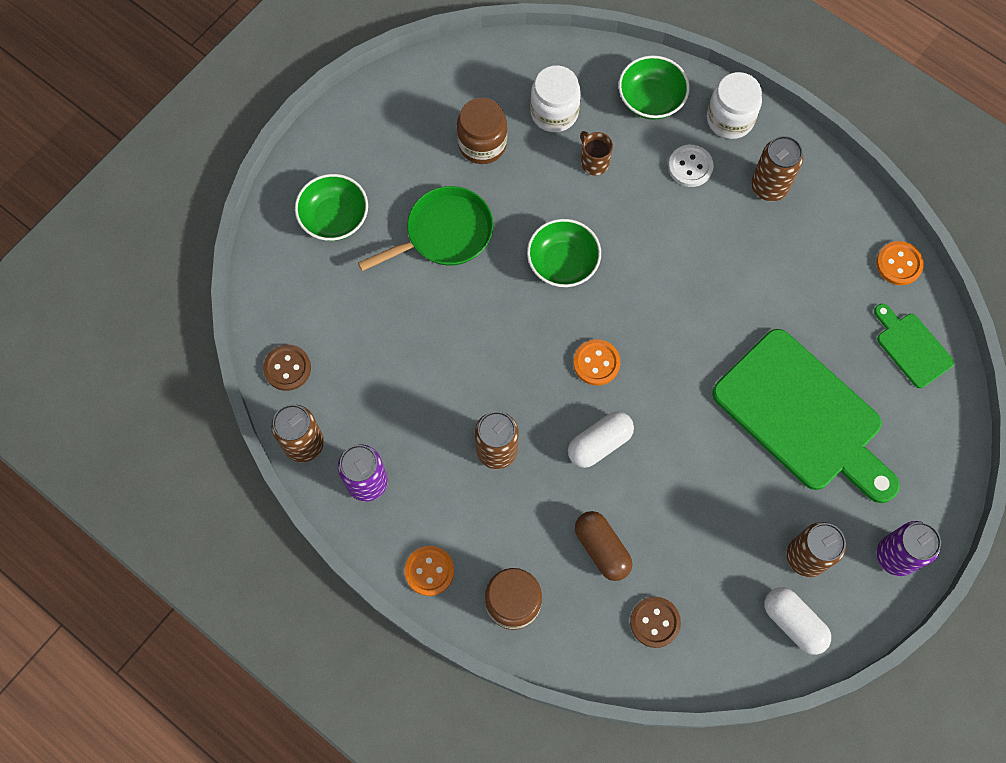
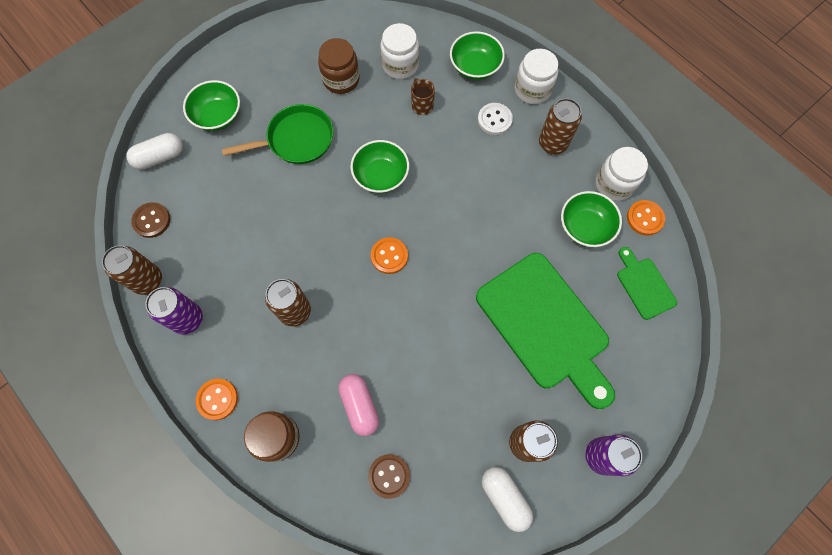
camera: 10 degrees right, 0 degrees up
white capsule [568,411,634,468] -> white capsule moved to [126,133,183,170]
brown capsule [575,511,632,581] -> pink capsule [338,374,379,436]
none -> green bowl [561,191,622,247]
none -> white jar [596,147,648,201]

